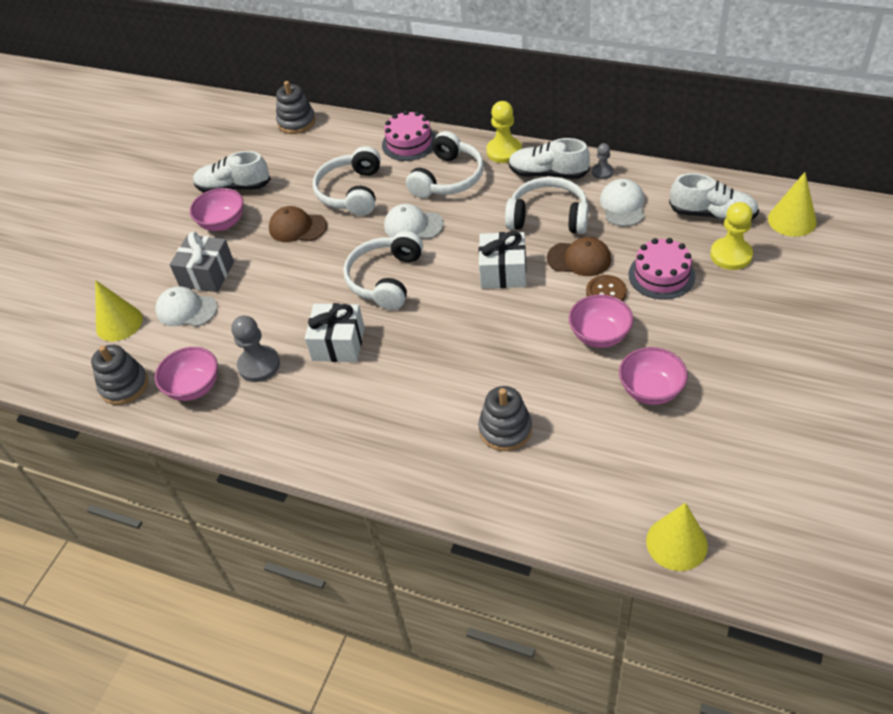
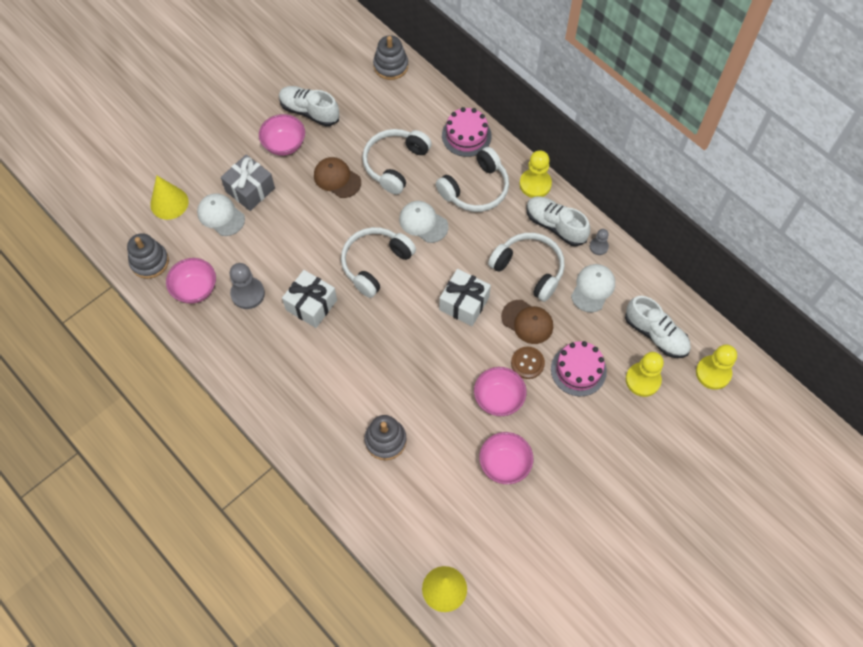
camera: 20 degrees right, 15 degrees up
yellow cone [768,172,817,237] -> yellow pawn [696,345,737,390]

